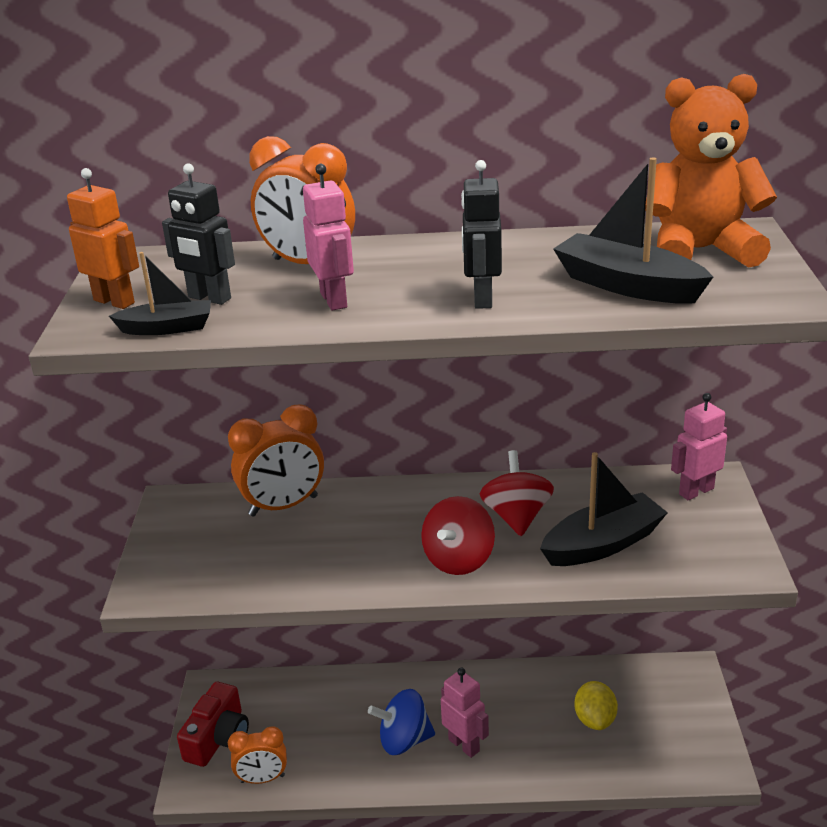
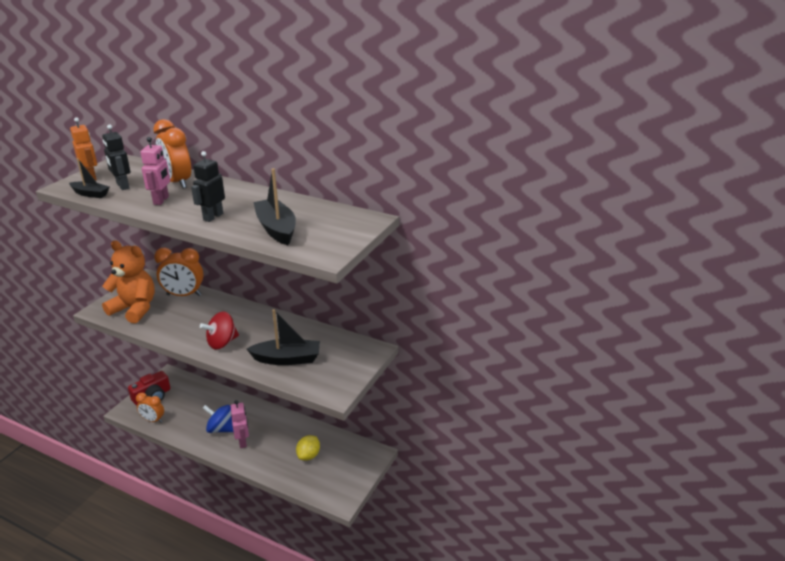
camera: 25 degrees right, 0 degrees up
red spinning top [480,450,554,536] -> none
orange teddy bear [645,74,777,268] -> orange teddy bear moved to [102,240,155,323]
pink robot [671,393,727,500] -> none

